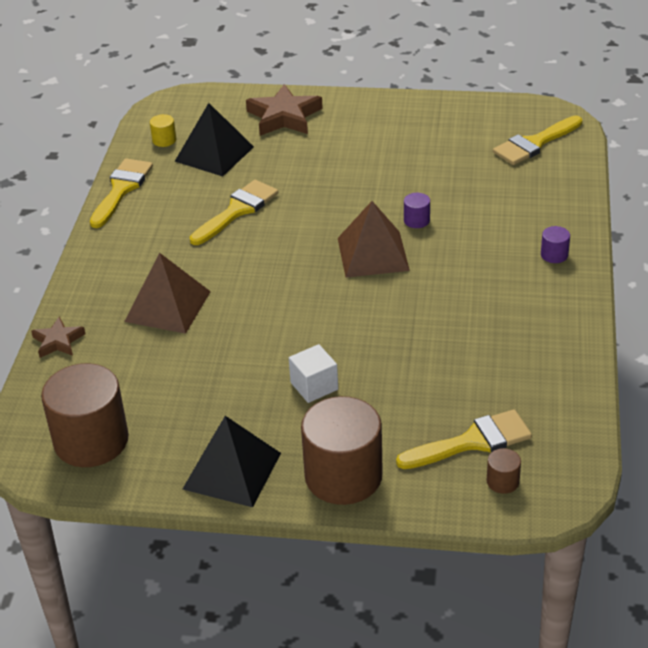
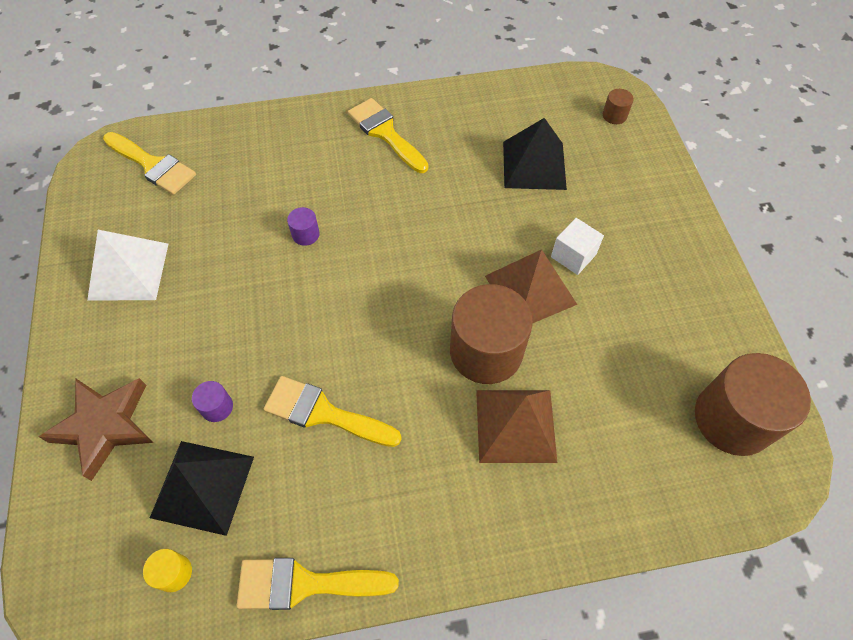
camera: 110 degrees left, 20 degrees up
brown star [31,317,85,358] -> none
black pyramid [183,416,281,507] -> black pyramid moved to [503,118,567,190]
brown cylinder [301,396,383,505] -> brown cylinder moved to [450,284,533,384]
brown pyramid [338,201,410,278] -> brown pyramid moved to [485,249,578,323]
yellow brush [396,409,532,469] -> yellow brush moved to [348,98,428,173]
purple cylinder [541,226,570,263] -> purple cylinder moved to [192,381,233,422]
none -> white pyramid [87,230,168,301]

